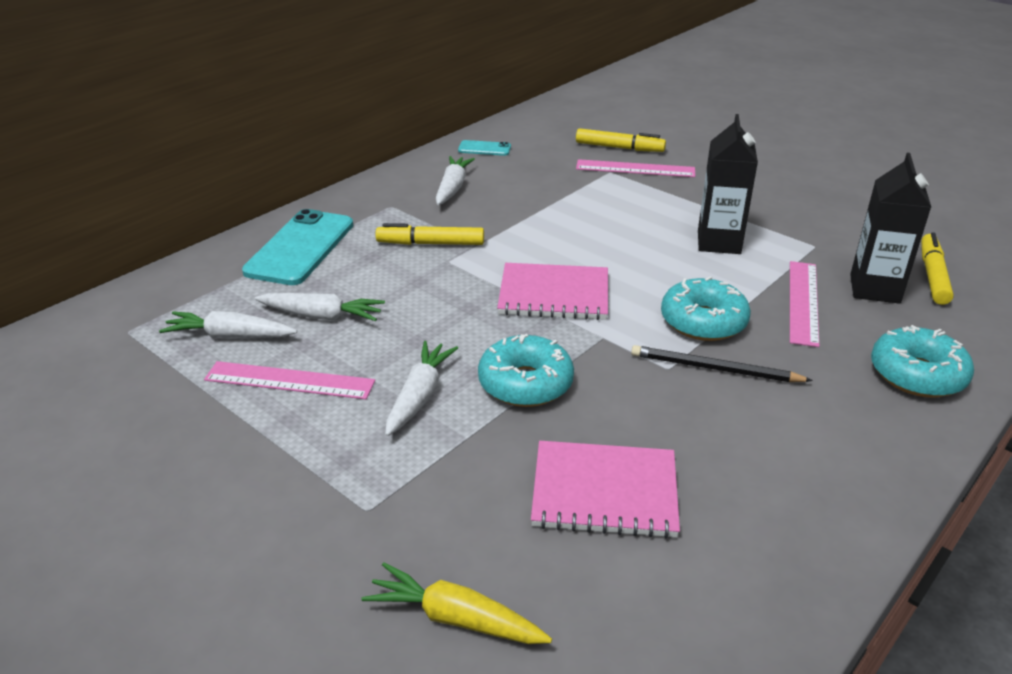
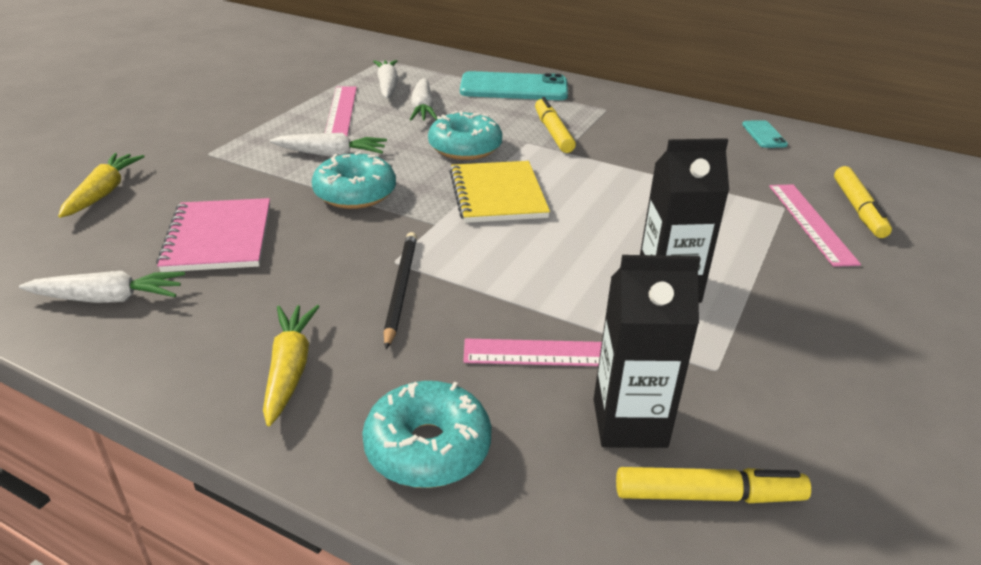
camera: 75 degrees right, 0 degrees up
white carrot [436,156,475,205] -> white carrot moved to [19,271,185,303]
pink notebook [497,263,608,320] -> yellow notebook [449,161,550,223]
turquoise donut [661,277,751,341] -> turquoise donut moved to [428,111,502,160]
none -> yellow carrot [263,305,320,426]

